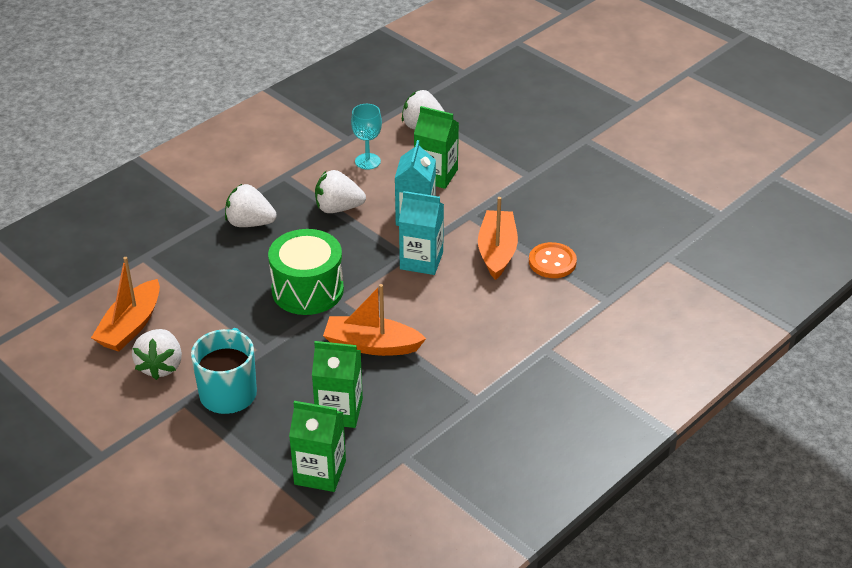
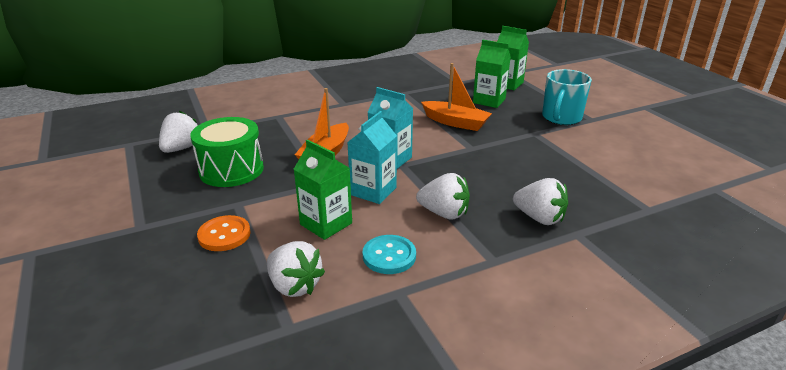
camera: 160 degrees left, 10 degrees down
orange boat [91,257,160,352] -> none
white strawberry [132,329,182,380] -> white strawberry moved to [159,111,198,153]
green drum [268,229,344,315] -> green drum moved to [190,117,264,187]
turquoise goblet [351,104,382,170] -> turquoise button [363,235,416,274]
orange button [529,242,577,278] -> orange button moved to [197,215,251,251]

